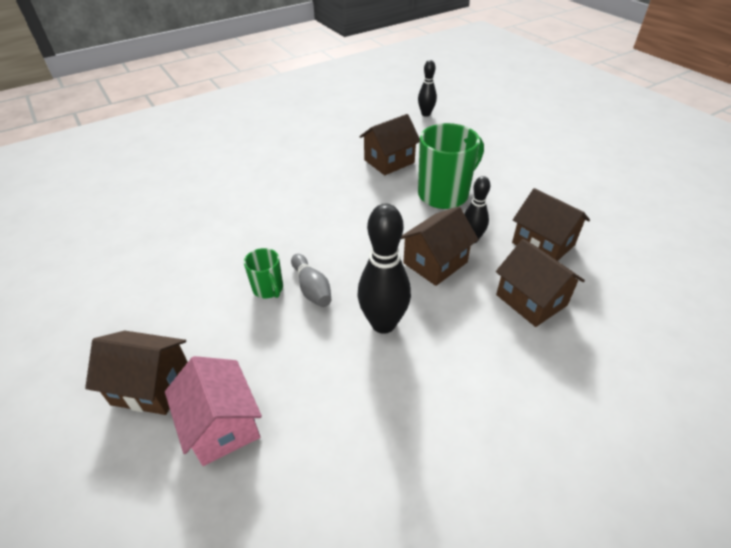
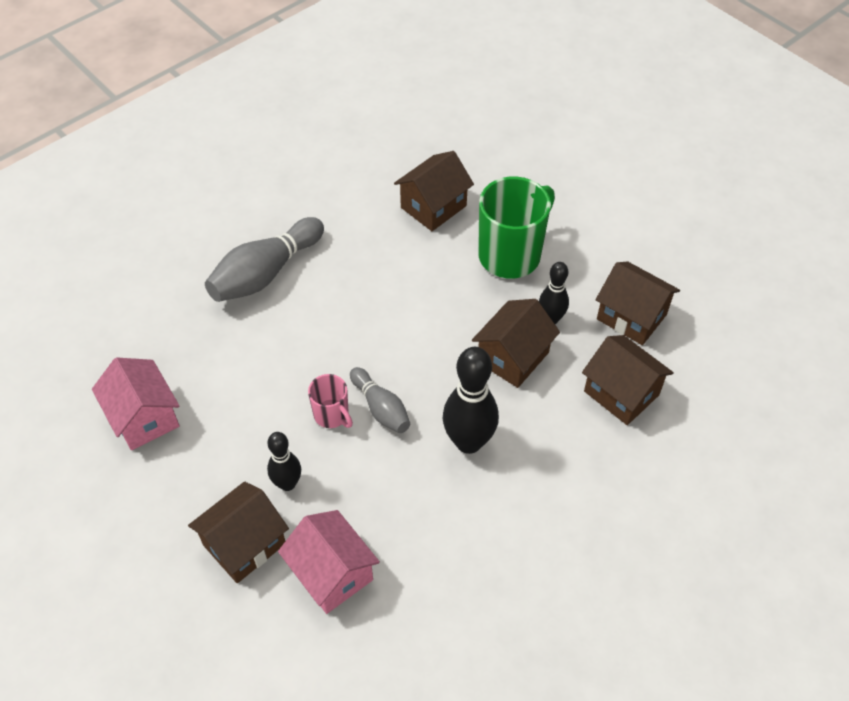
camera: 10 degrees left, 10 degrees up
brown house [85,331,188,415] -> brown house turned 45 degrees counterclockwise [188,482,289,583]
green mug [244,248,283,298] -> pink mug [308,374,353,428]
black bowling pin [418,60,437,117] -> black bowling pin moved to [267,432,301,491]
none -> pink house [92,357,180,450]
none -> grey bowling pin [205,217,324,302]

